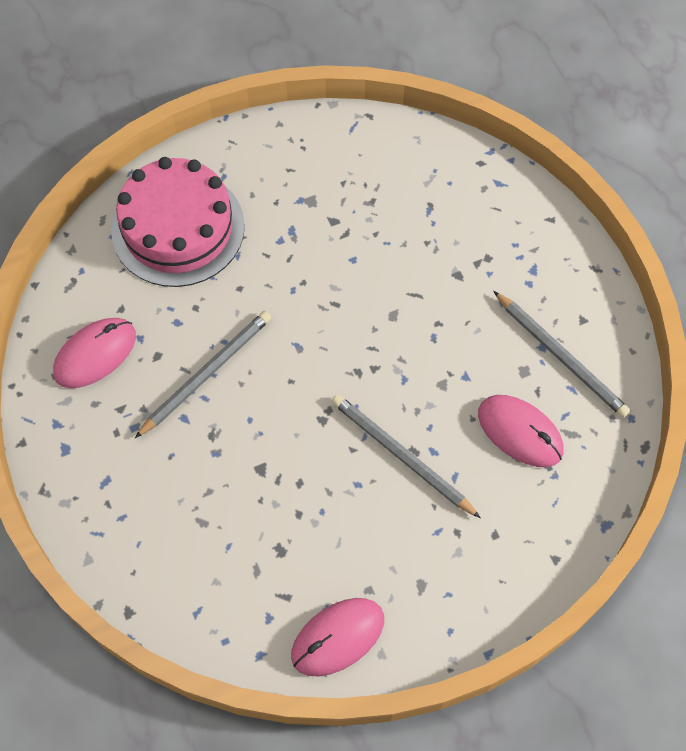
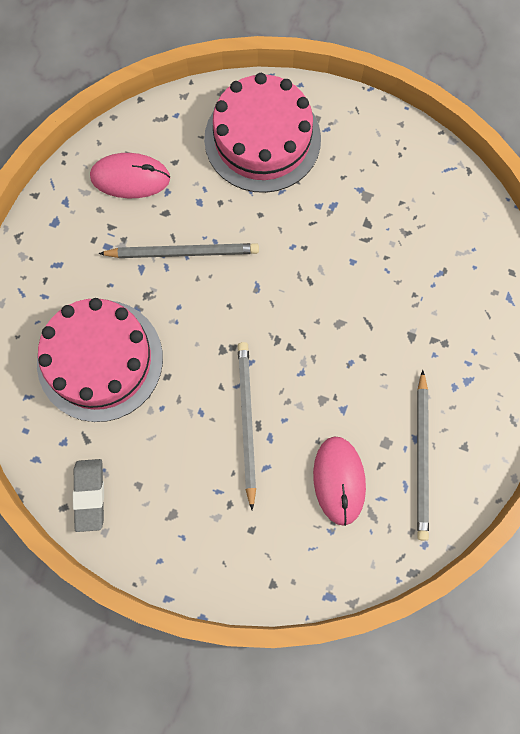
camera: 45 degrees right, 10 degrees up
pink mouse [291,598,384,676] -> grey eraser [73,459,104,532]
none -> pink cake [37,298,163,422]

